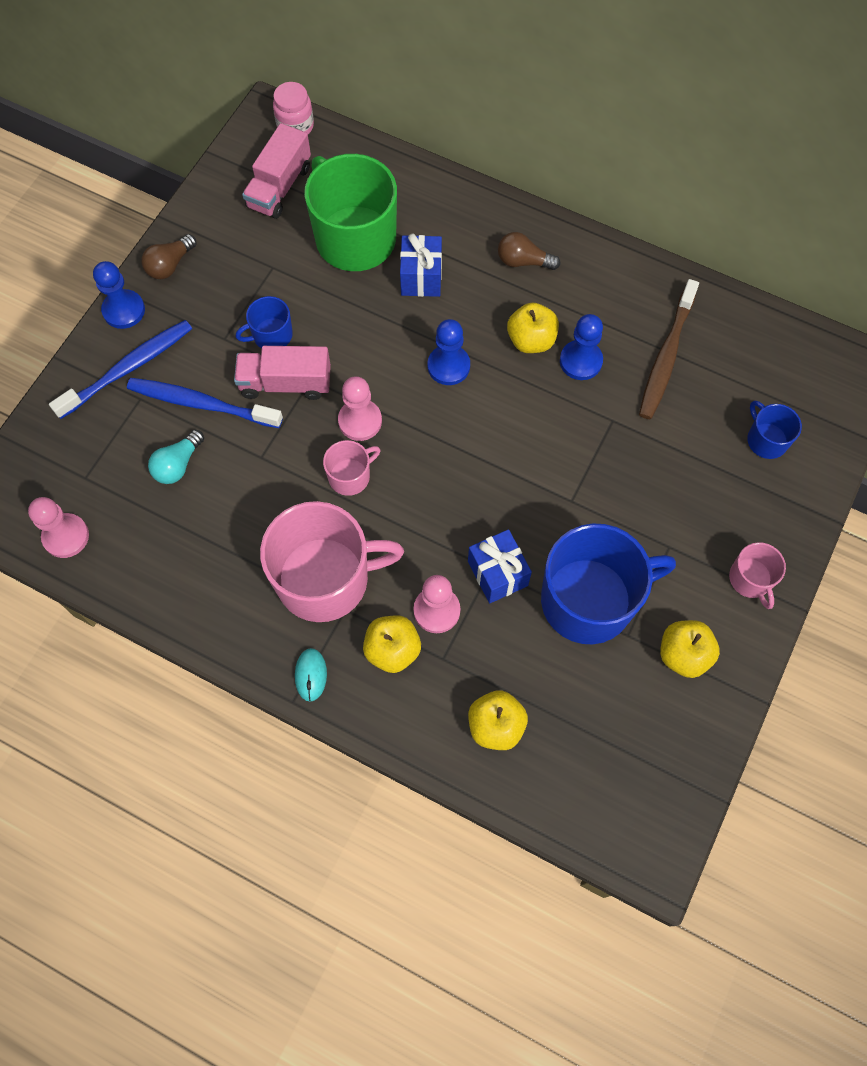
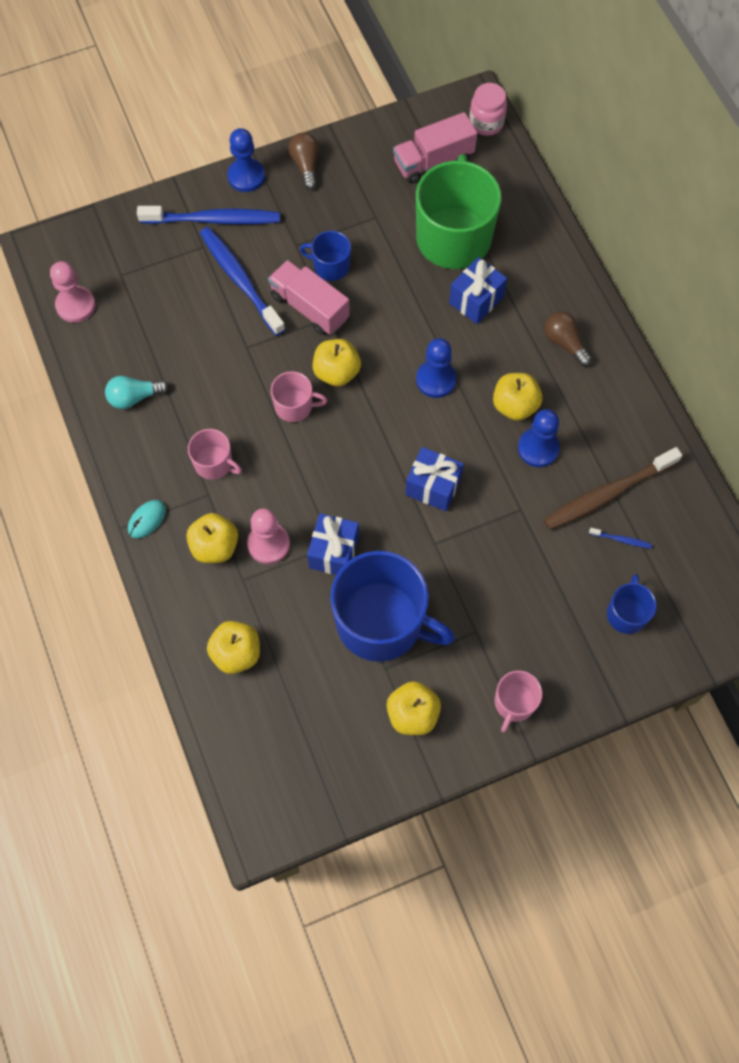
camera: 40 degrees right, 0 degrees up
brown light bulb [141,234,197,279] -> brown light bulb turned 90 degrees clockwise [288,132,319,190]
turquoise light bulb [148,430,204,484] -> turquoise light bulb moved to [105,376,169,409]
pink mug [260,501,404,622] -> pink mug [188,429,242,480], size x0.47
pink pawn [338,376,382,441] -> yellow apple [313,339,361,386]
none -> blue gift [405,447,464,511]
none -> blue toothbrush [589,528,652,549]

